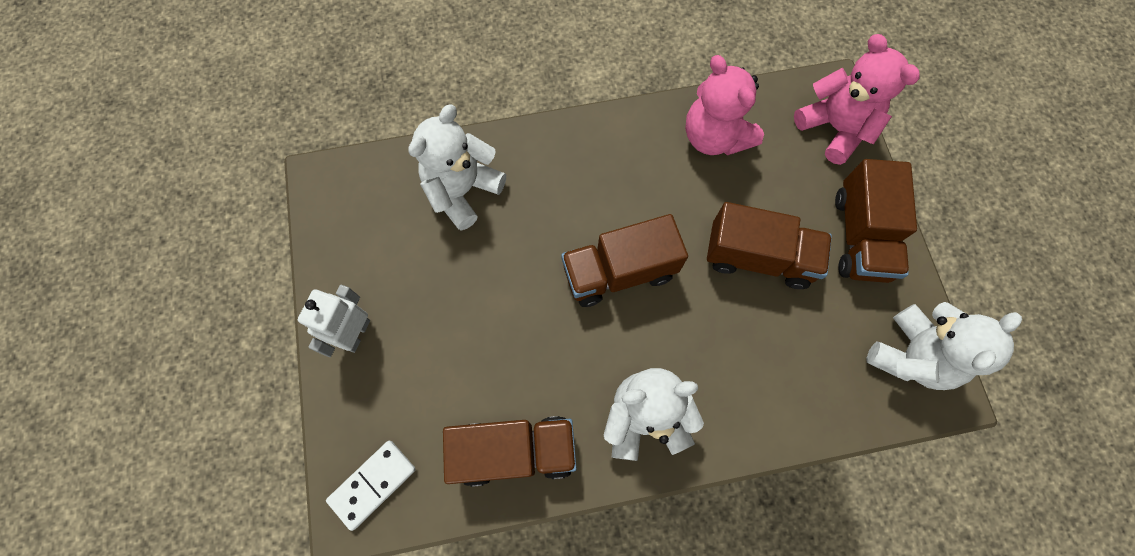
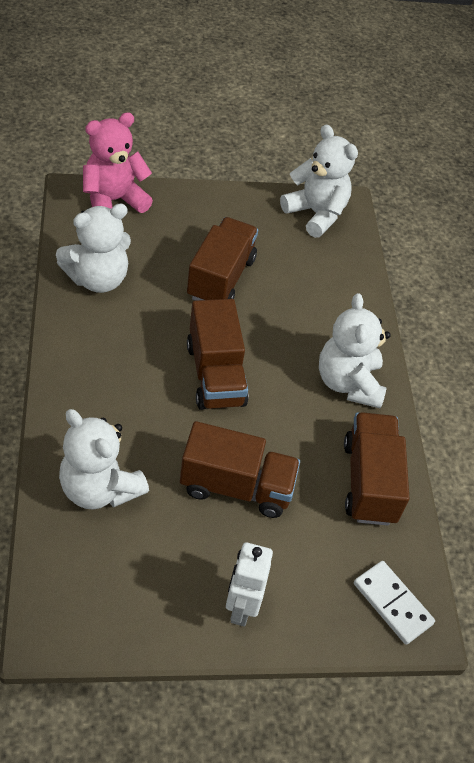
camera: 90 degrees left, 20 degrees down
white robot [298,285,370,357] -> white robot turned 75 degrees clockwise [226,542,273,627]
pink teddy bear [685,55,764,155] -> white teddy bear [56,204,131,293]
brown truck [835,159,917,283] -> brown truck moved to [180,421,300,518]

